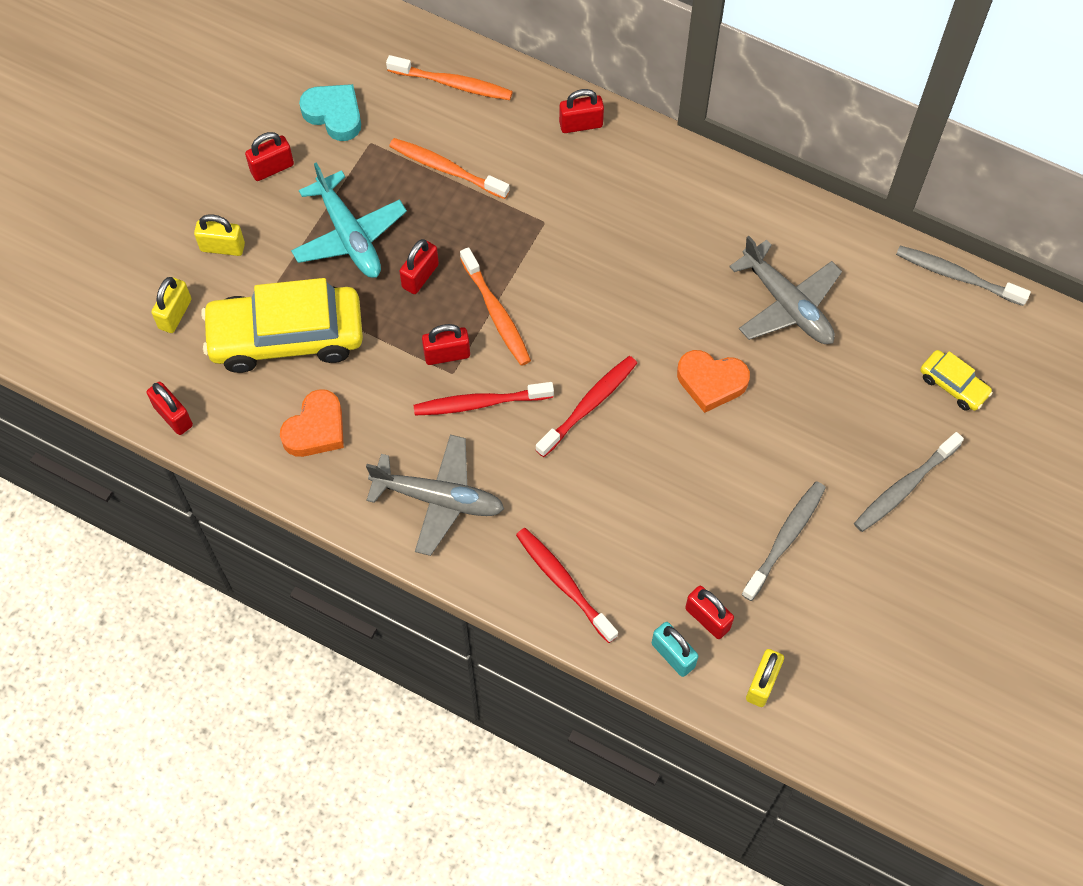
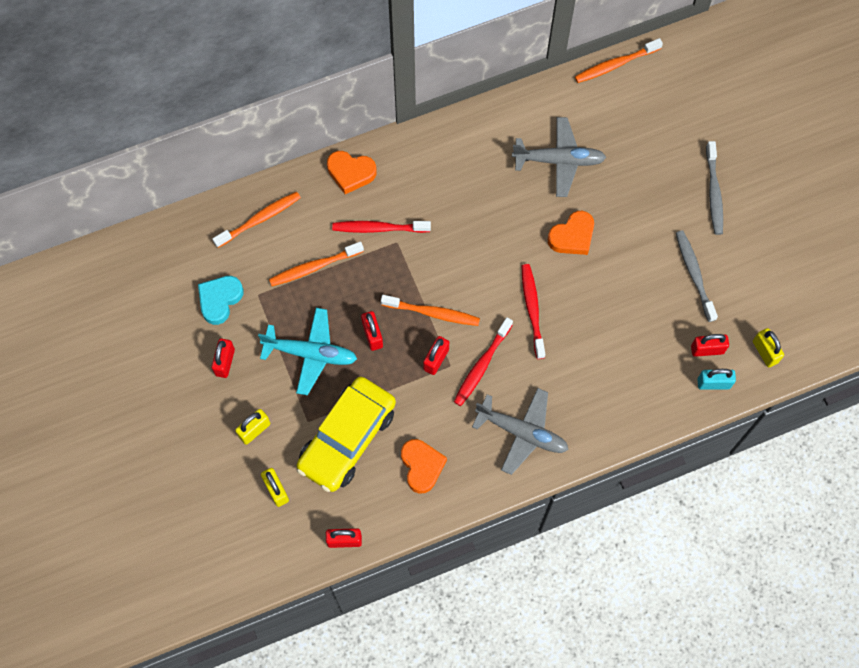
camera: 50 degrees left, 5 degrees up
turquoise heart [299,84,361,141] -> turquoise heart turned 45 degrees counterclockwise [198,276,244,325]
grey plane [366,435,504,556] -> grey plane turned 60 degrees clockwise [472,388,569,475]
red toothbrush [516,528,618,643] -> red toothbrush moved to [332,221,431,233]
red padlock [559,89,604,133] -> orange heart [327,151,377,194]
grey toothbrush [896,246,1031,306] -> orange toothbrush [575,38,663,83]
yellow car [920,350,993,411] -> none

